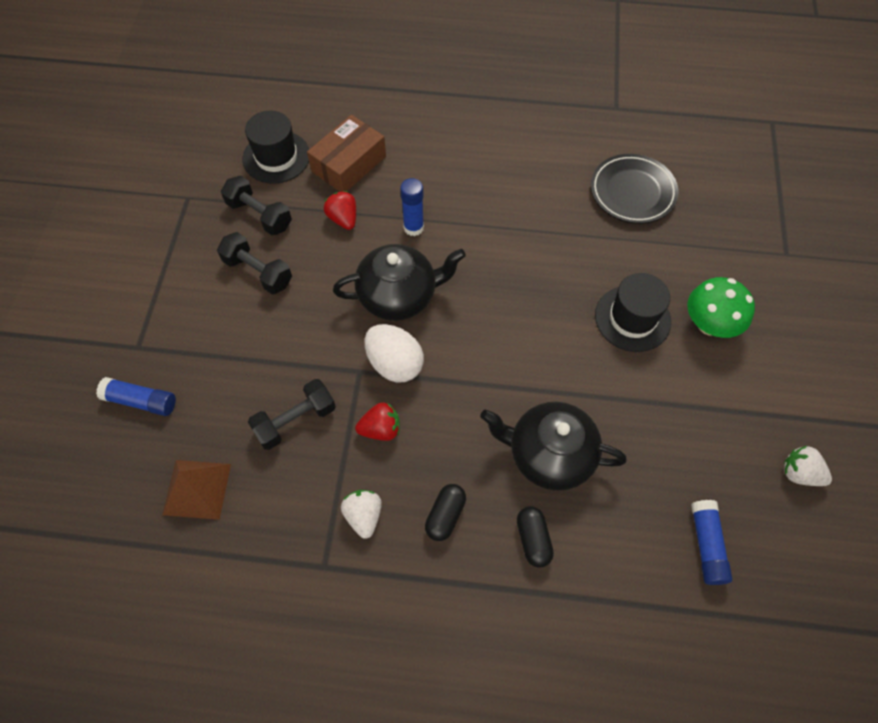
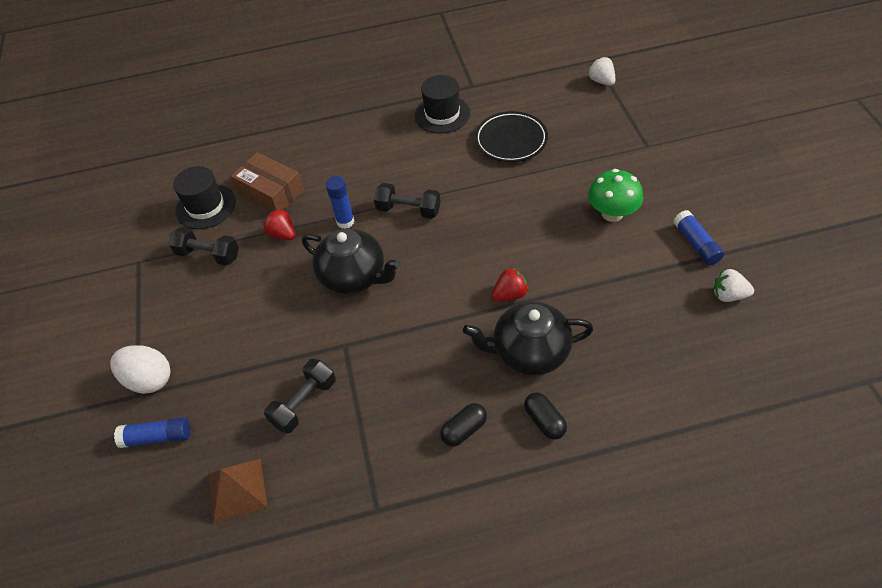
camera: 15 degrees left, 10 degrees down
black dumbbell [217,232,292,294] -> black dumbbell moved to [374,183,441,219]
brown box [307,115,386,192] -> brown box turned 75 degrees counterclockwise [230,152,304,212]
black teapot [333,244,466,321] -> black teapot turned 60 degrees clockwise [302,229,401,294]
white strawberry [341,490,382,539] -> white strawberry moved to [588,57,615,86]
red strawberry [355,402,400,441] -> red strawberry moved to [492,268,528,302]
white egg [365,324,424,383] -> white egg moved to [110,345,171,394]
black capsule [425,484,466,541] -> black capsule turned 45 degrees clockwise [440,403,487,447]
black hat [595,273,671,352] -> black hat moved to [415,75,470,133]
blue glue stick [691,500,732,585] -> blue glue stick moved to [674,210,724,265]

